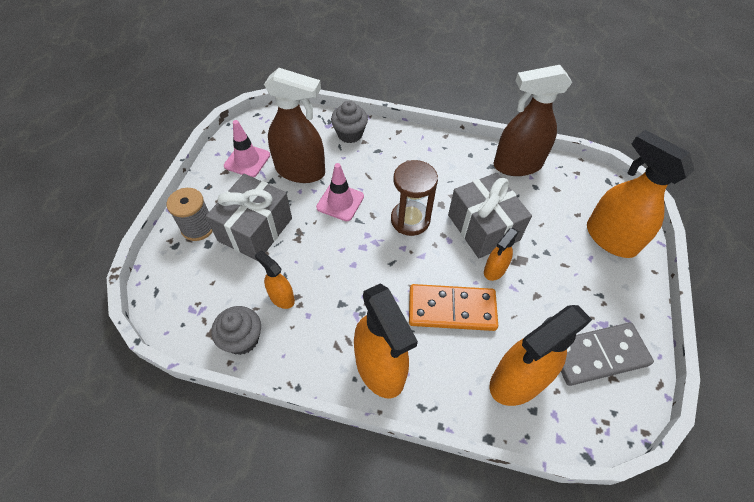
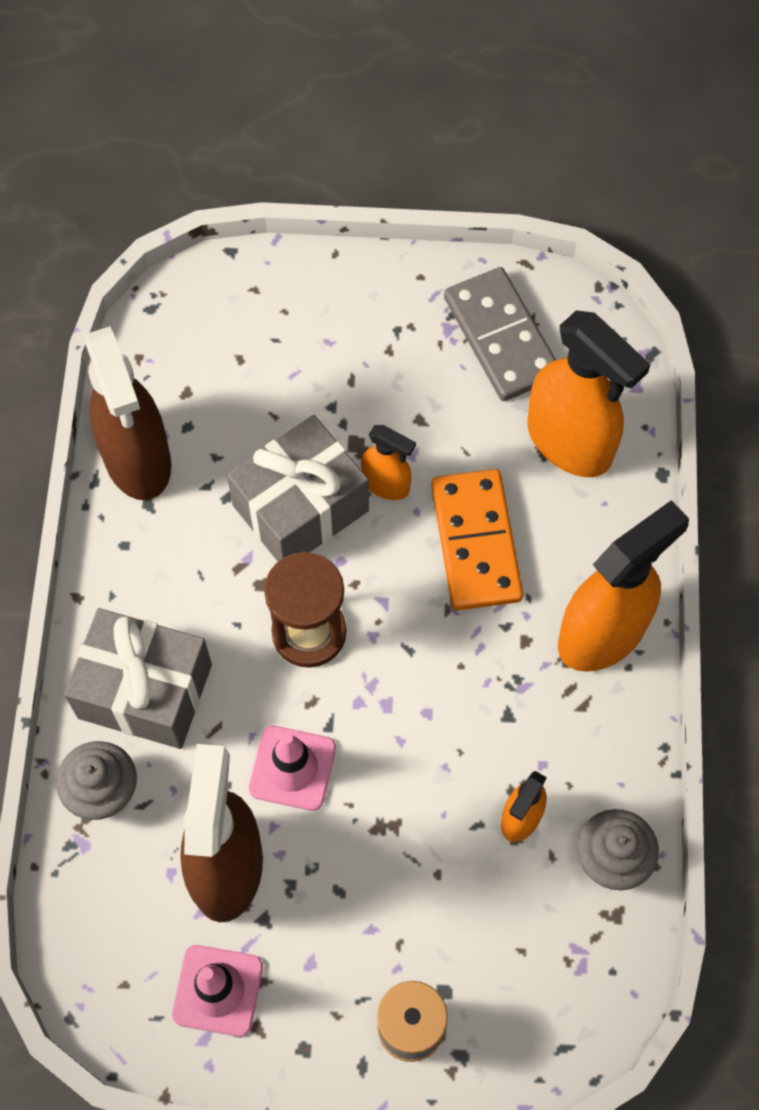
camera: 100 degrees left, 10 degrees up
grey gift [206,174,292,261] -> grey gift moved to [64,608,212,749]
orange spray bottle [587,130,694,258] -> none

